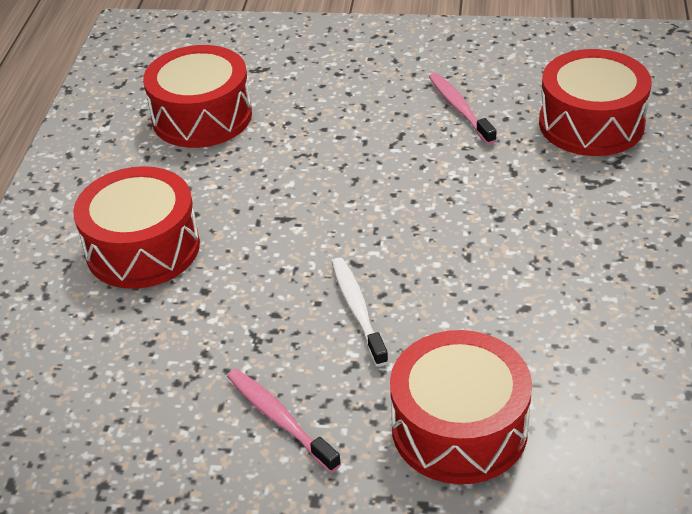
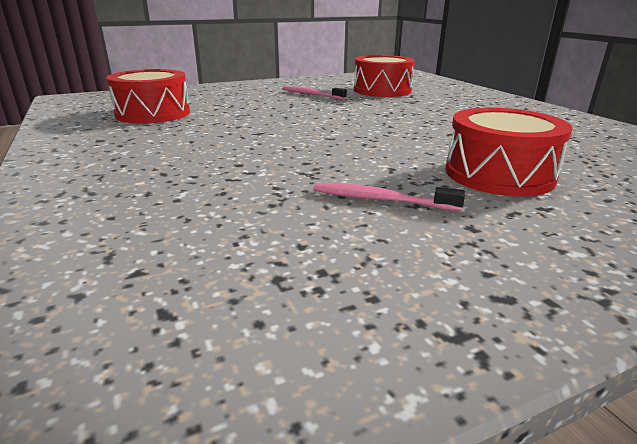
camera: 35 degrees left, 15 degrees down
red drum [73,166,200,289] -> none
white toothbrush [332,257,389,367] -> none

